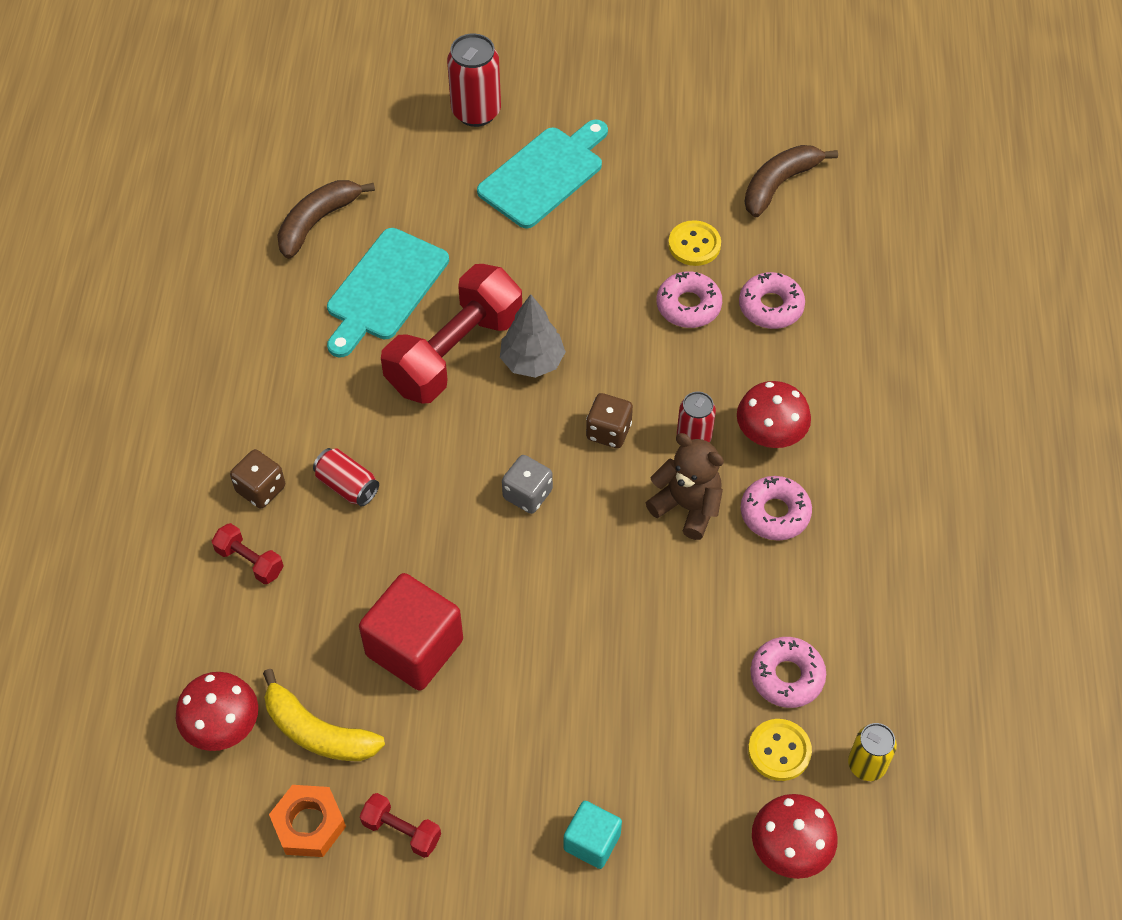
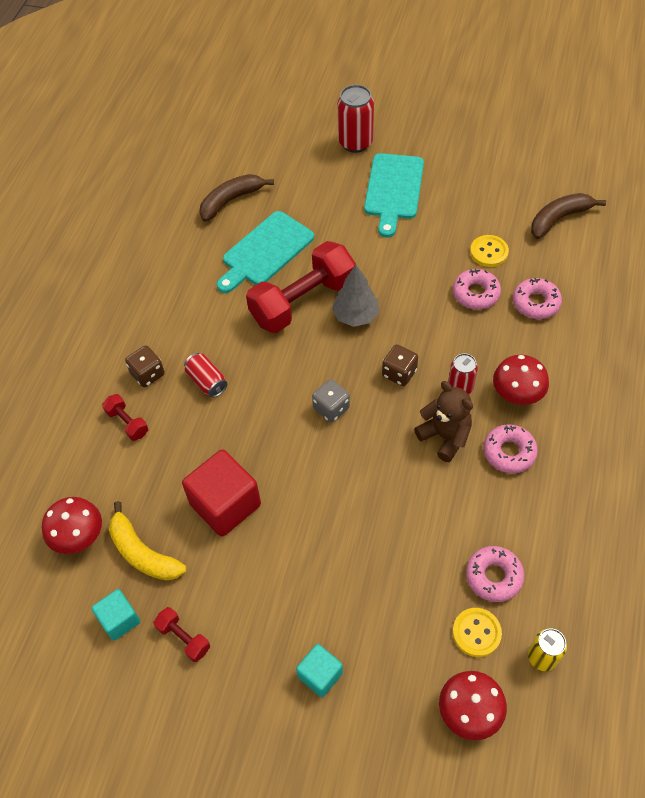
camera: 15 degrees right, 0 degrees up
orange nut [269,785,346,857] -> turquoise cube [91,589,140,641]
turquoise cutting board [477,119,608,228] -> turquoise cutting board turned 135 degrees clockwise [364,153,424,238]

